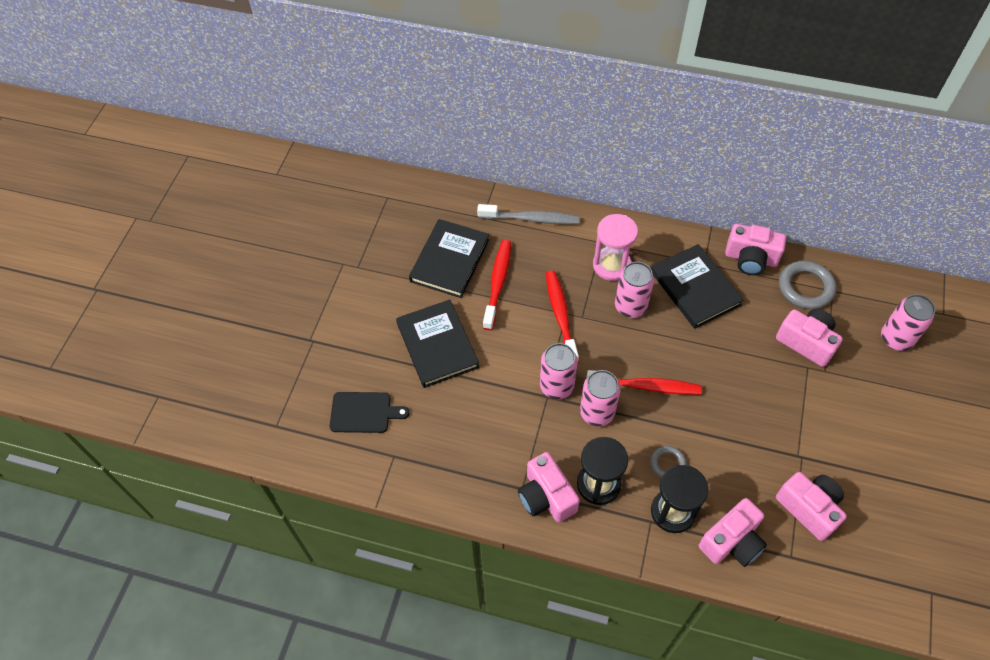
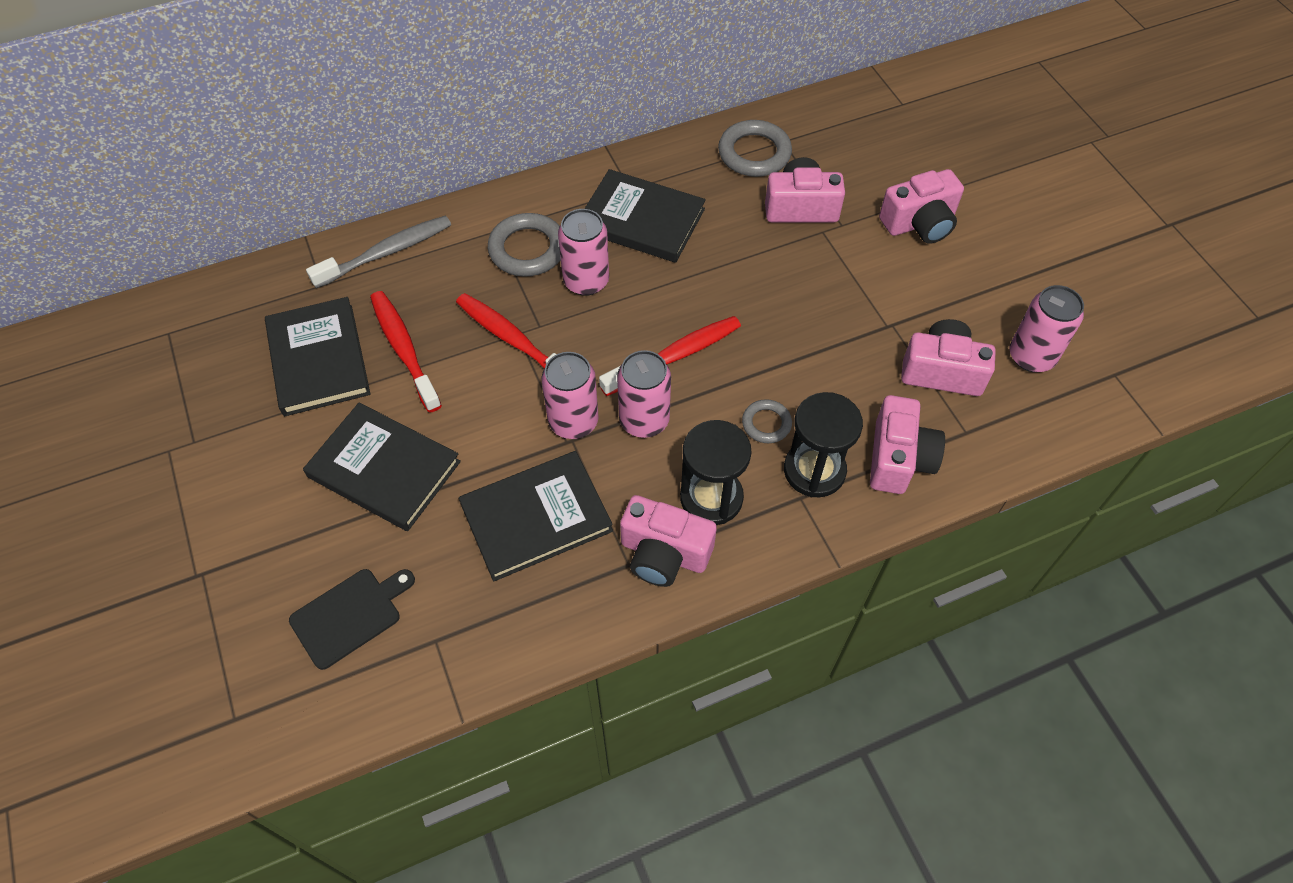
camera: 40 degrees left, 0 degrees up
pink hourglass [593,214,638,281] -> grey ring [488,213,561,277]
pink camera [725,224,786,275] -> pink camera moved to [879,169,964,243]
pink can [881,294,935,351] -> pink can moved to [1010,285,1084,372]
none -> black book [459,451,613,581]

